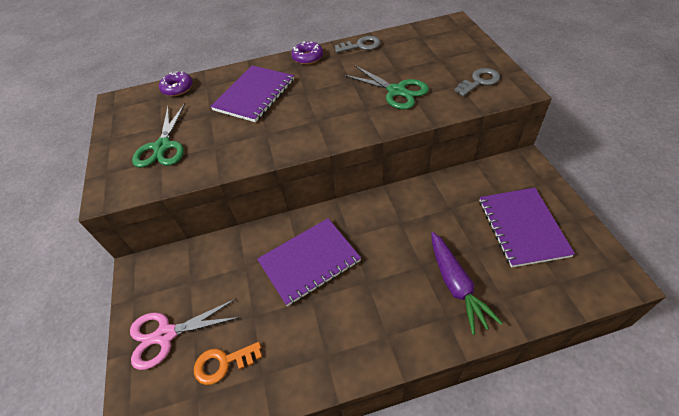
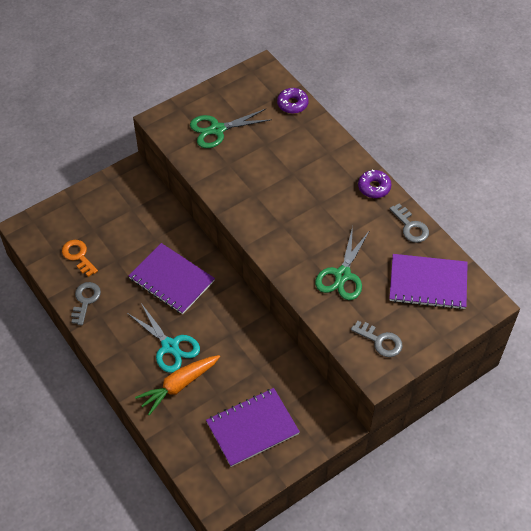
camera: 65 degrees right, 5 degrees up
pink scissors [130,298,241,370] -> none
purple notebook [210,66,294,122] -> purple notebook moved to [389,254,468,310]
purple carrot [431,232,502,335] -> orange carrot [135,355,220,416]
none -> grey key [71,282,101,325]
none -> turquoise scissors [127,303,200,373]

